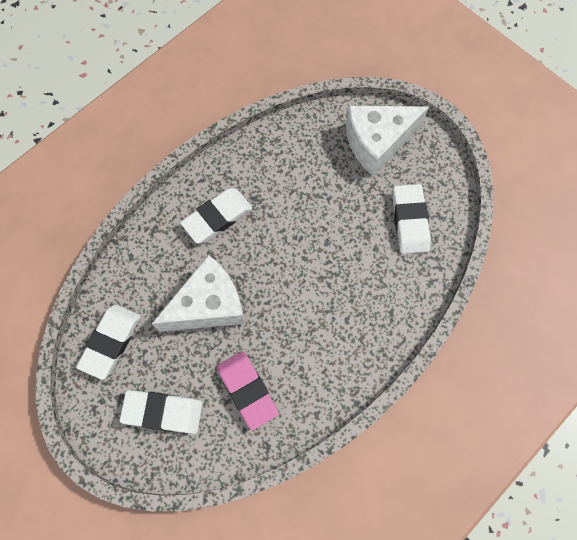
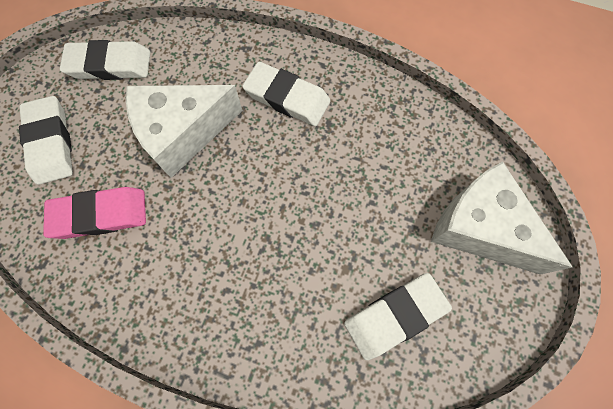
camera: 65 degrees right, 0 degrees up
white cheese [152,255,245,332] -> white cheese turned 120 degrees clockwise [126,85,243,178]
pink eraser [217,351,279,430] -> pink eraser turned 45 degrees clockwise [43,187,146,239]

